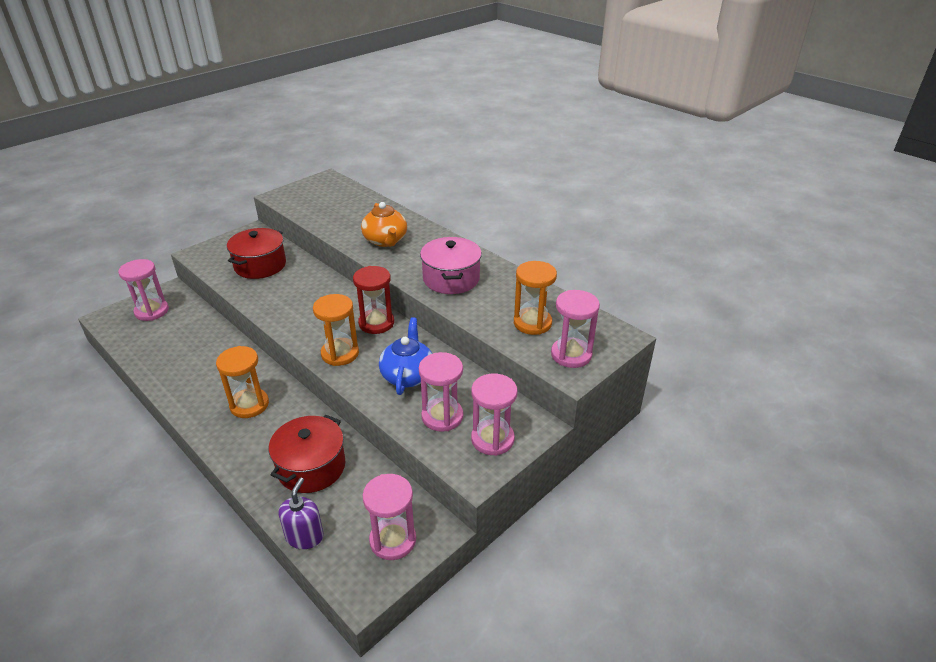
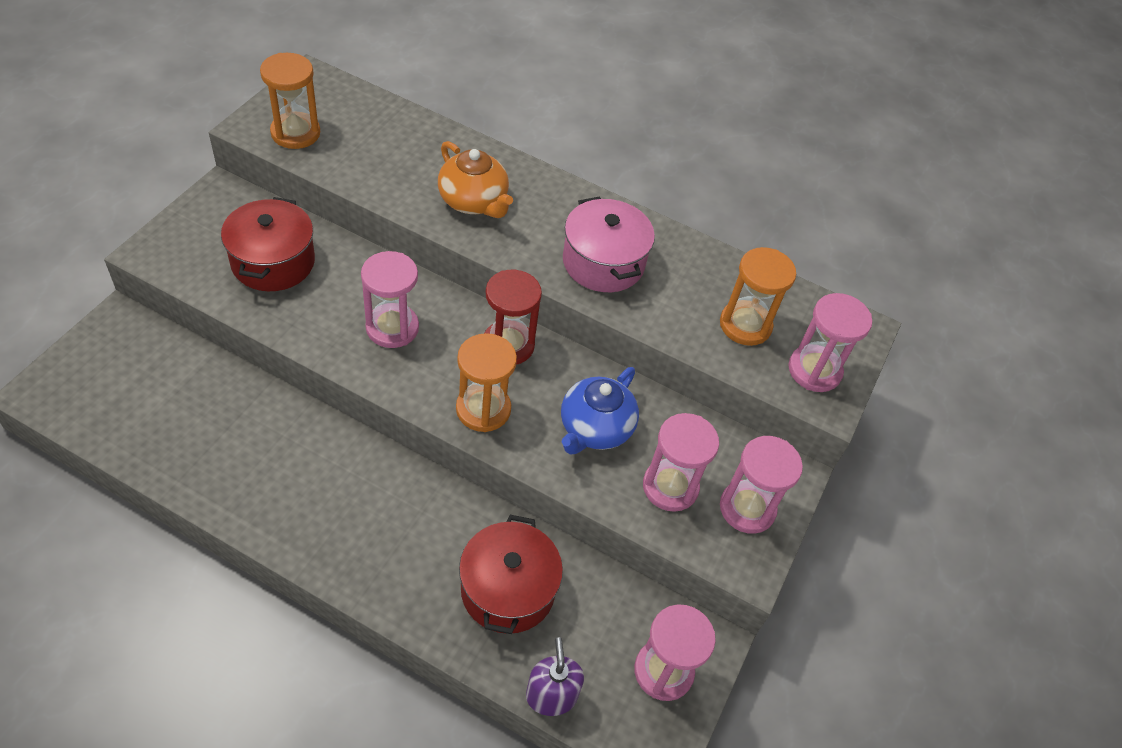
camera: 25 degrees left, 15 degrees up
pink hourglass [118,259,169,321] -> pink hourglass moved to [361,251,419,348]
orange hourglass [216,346,269,418] -> orange hourglass moved to [260,53,320,149]
blue teapot [379,317,432,395] -> blue teapot turned 135 degrees counterclockwise [561,367,639,455]

